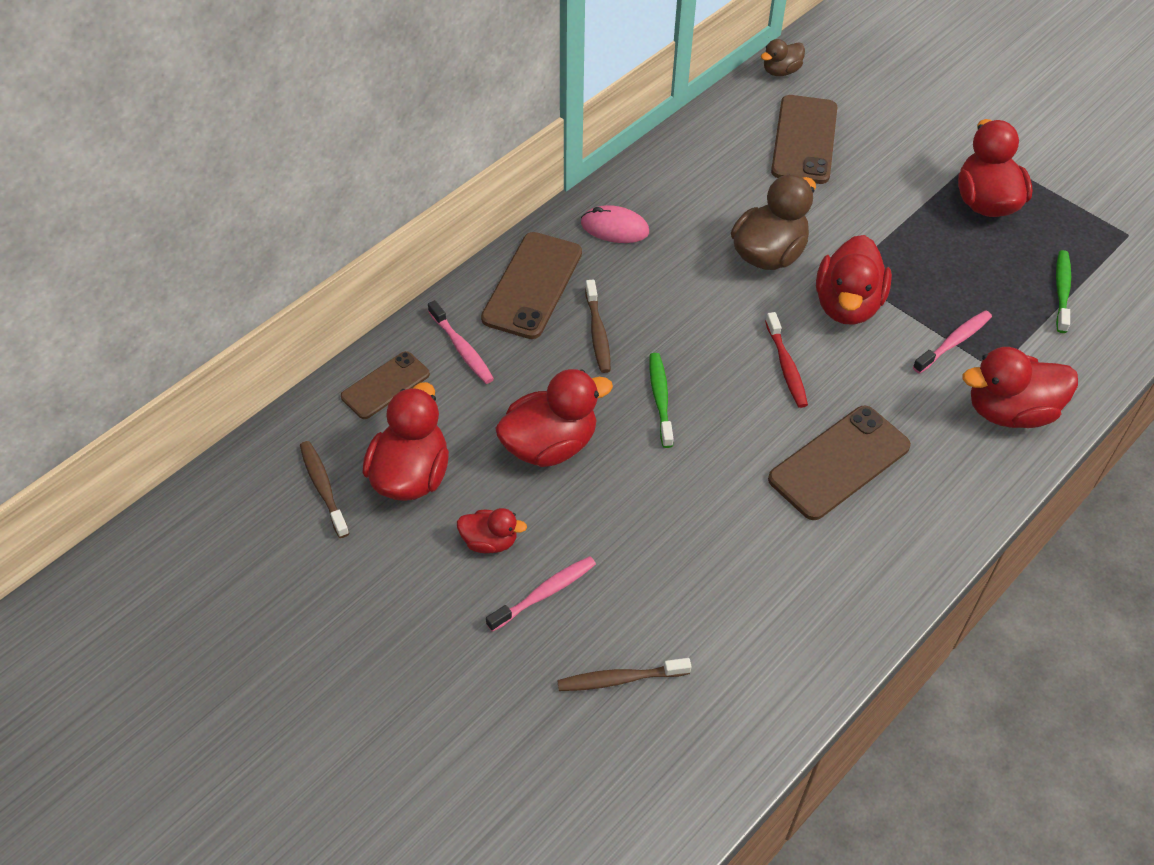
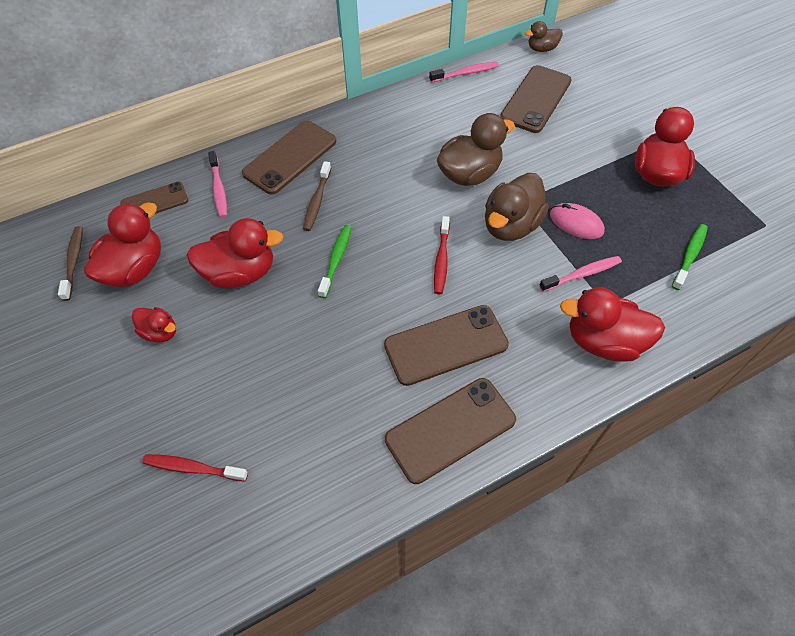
camera: 20 degrees right, 5 degrees up
pink toothbrush [486,556,596,632] -> pink toothbrush moved to [429,62,499,83]
brown toothbrush [557,658,691,691] -> red toothbrush [142,454,248,482]
pink mouse [581,205,649,243] -> pink mouse moved to [550,203,605,239]
red duck [816,235,892,325] -> brown duck [485,173,549,241]
none -> brown phone [385,378,516,484]

